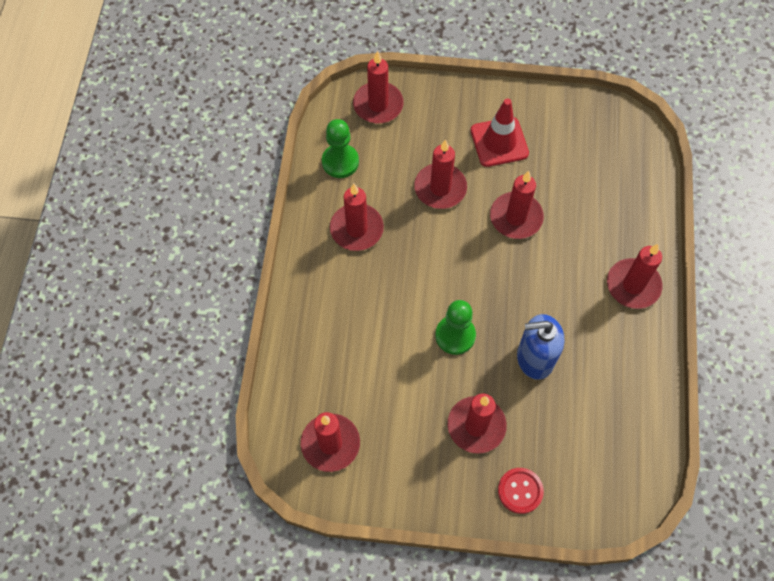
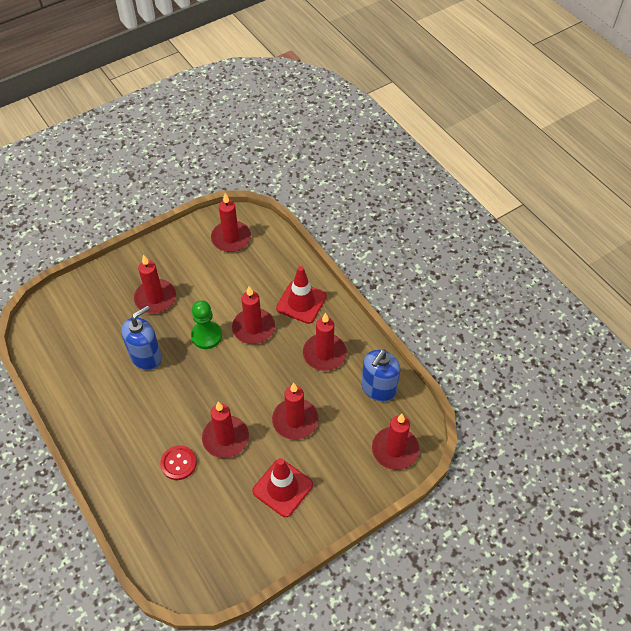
camera: 140 degrees right, 10 degrees down
green pawn [322,119,359,178] -> blue soap dispenser [361,349,401,402]
red button [498,468,544,514] -> red button moved to [160,445,197,480]
red candle [607,244,663,309] -> red candle moved to [232,286,275,344]
none -> red traffic cone [276,266,327,324]

